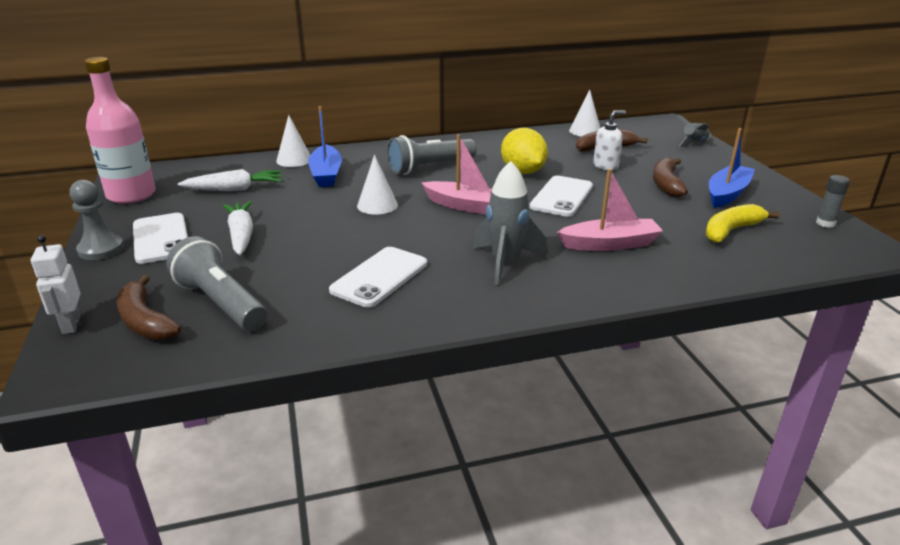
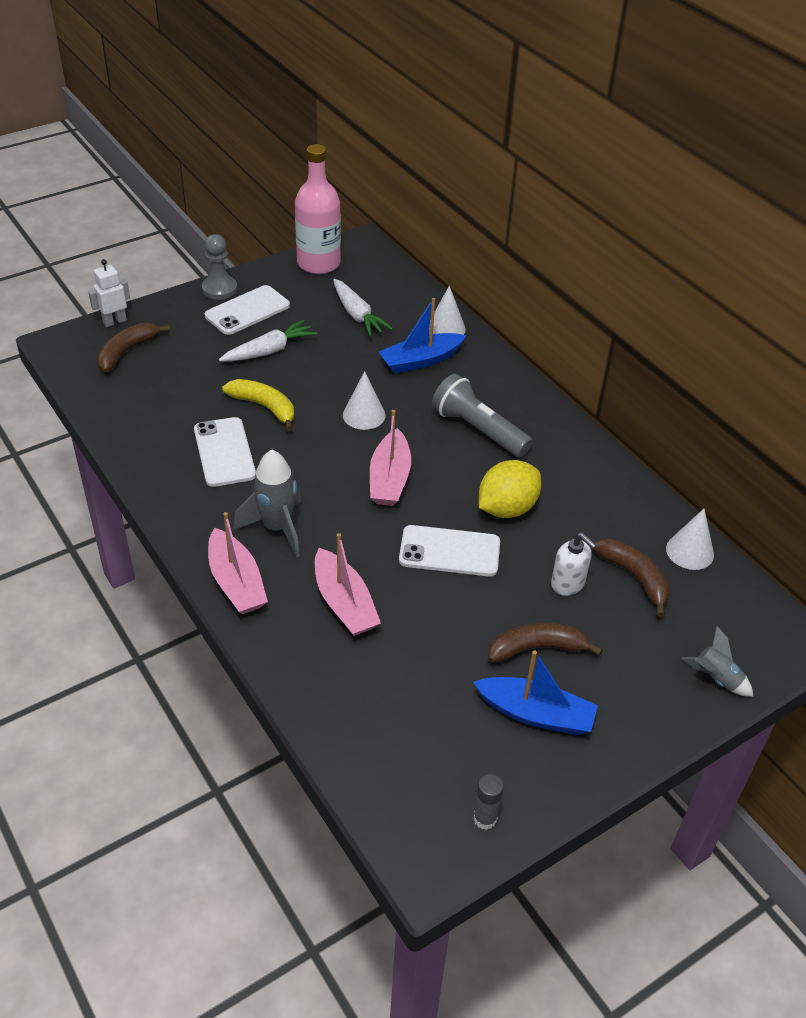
camera: 70 degrees right, 15 degrees up
grey flashlight [166,236,267,331] -> none
white phone [329,247,427,308] -> white phone turned 60 degrees clockwise [194,417,256,487]
yellow banana [705,204,780,243] -> yellow banana moved to [222,379,294,431]
none -> pink boat [208,512,268,614]

